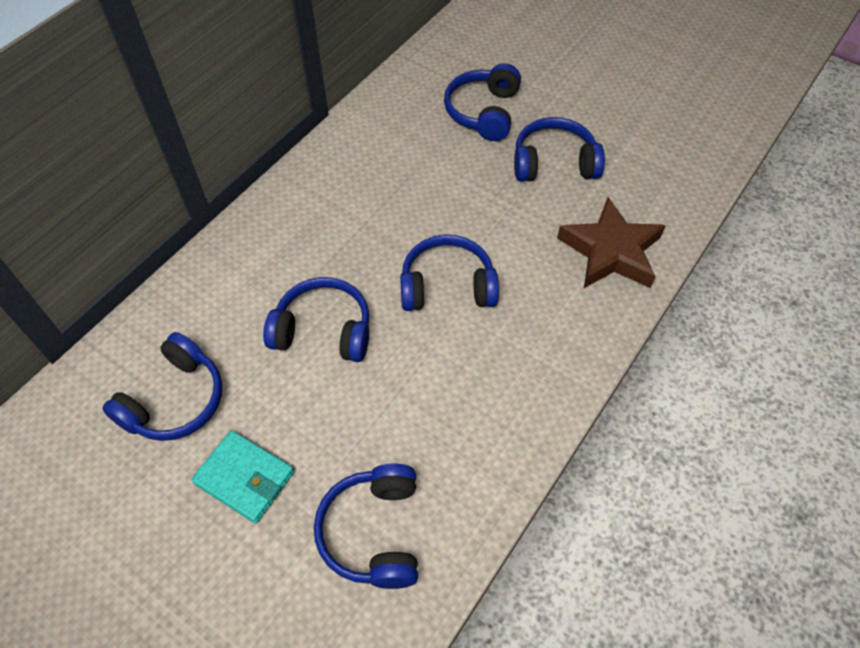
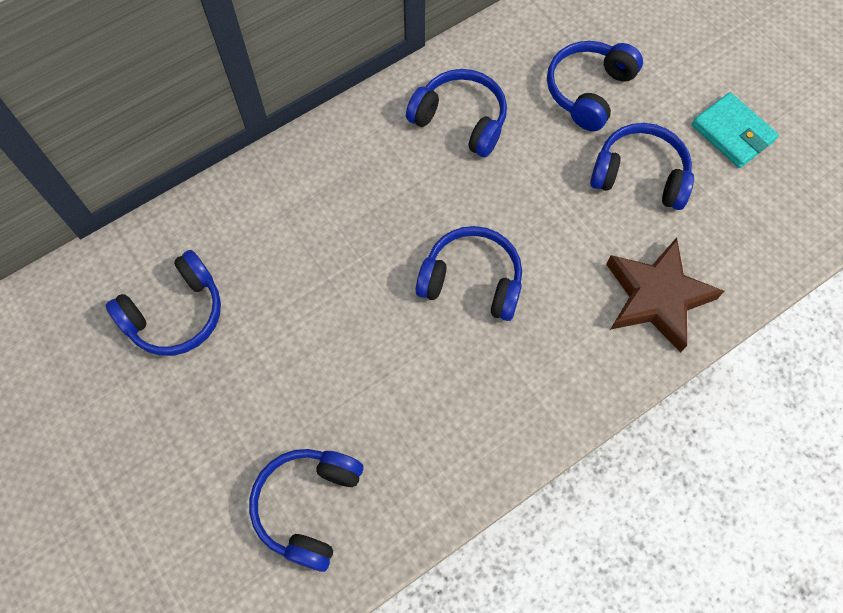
camera: 20 degrees right, 10 degrees up
turquoise wallet [192,430,294,523] -> turquoise wallet moved to [692,92,779,168]
blue headphones [263,277,370,362] -> blue headphones moved to [406,69,507,157]

